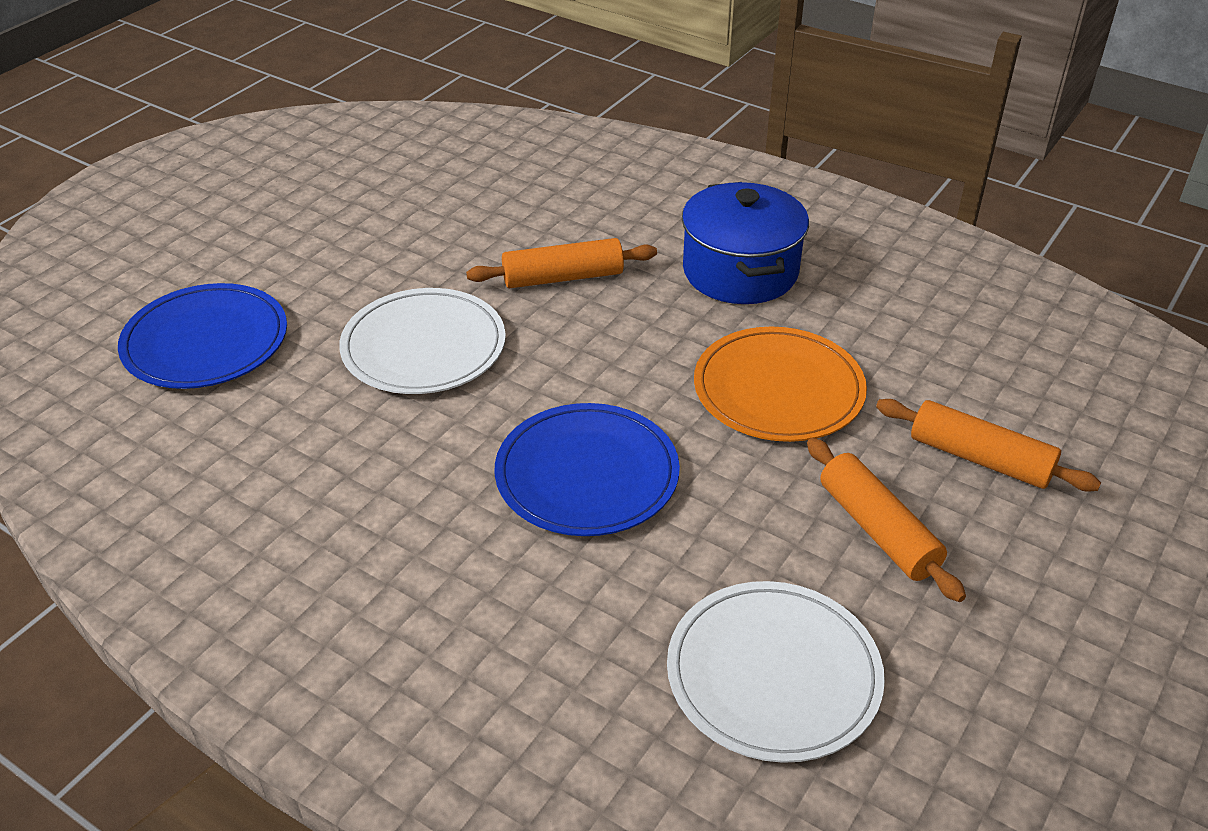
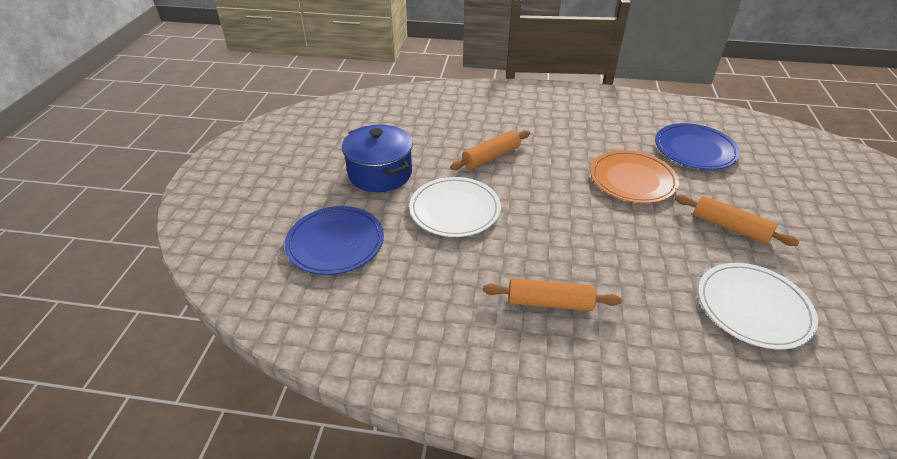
camera: 25 degrees left, 0 degrees up
blue plate [495,403,680,536] -> blue plate moved to [655,123,740,170]
blue pot [682,182,809,304] -> blue pot moved to [342,125,413,192]
orange rolling pin [876,399,1101,492] -> orange rolling pin moved to [483,278,622,311]

